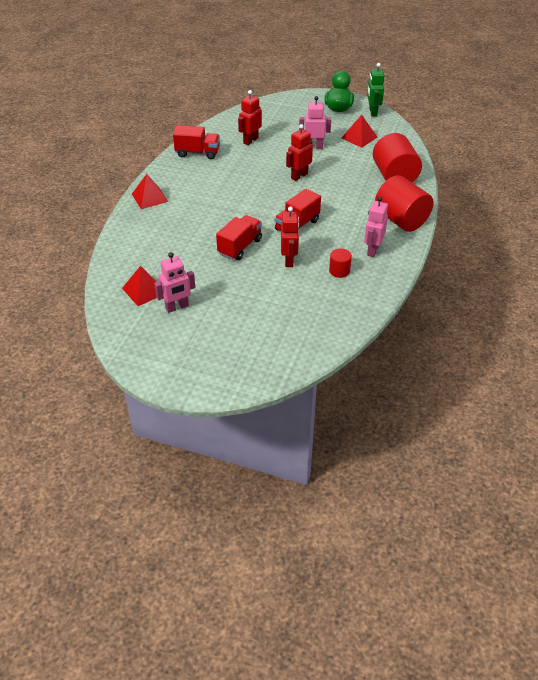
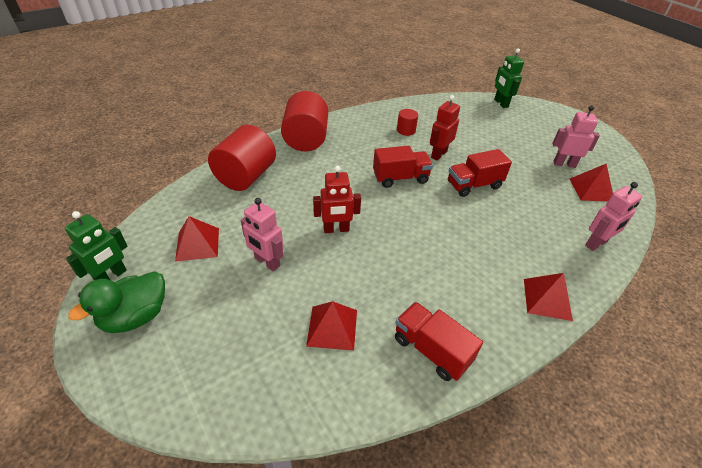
camera: 145 degrees left, 0 degrees up
red robot [238,90,262,145] -> red pyramid [306,301,357,351]
pink robot [364,196,388,257] -> pink robot moved to [585,182,643,251]
none -> green robot [494,49,524,108]

